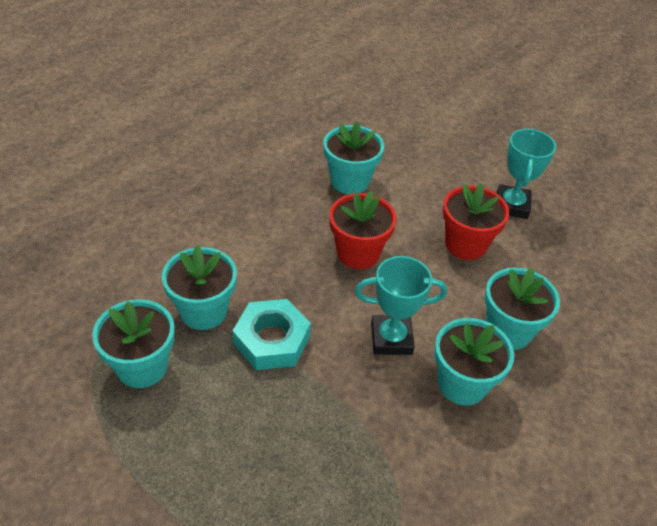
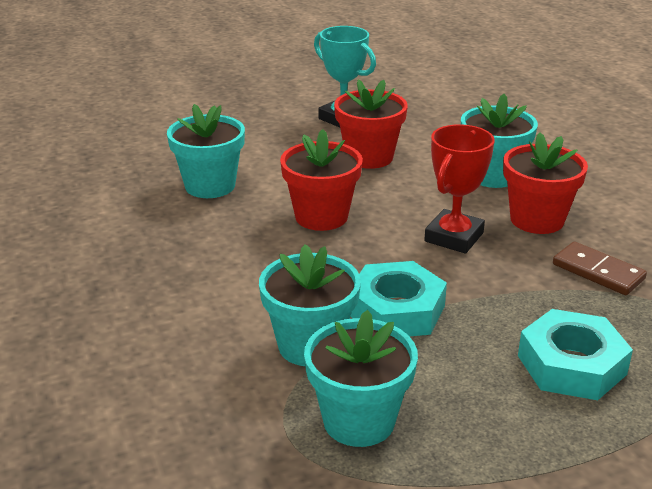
camera: 55 degrees left, 15 degrees down
turquoise trophy [355,256,447,355] -> red trophy [425,124,495,254]
turquoise flower pot [434,318,514,406] -> red flower pot [503,132,588,234]
none -> turquoise nut [518,309,633,400]
none -> brown domino [553,241,647,295]

